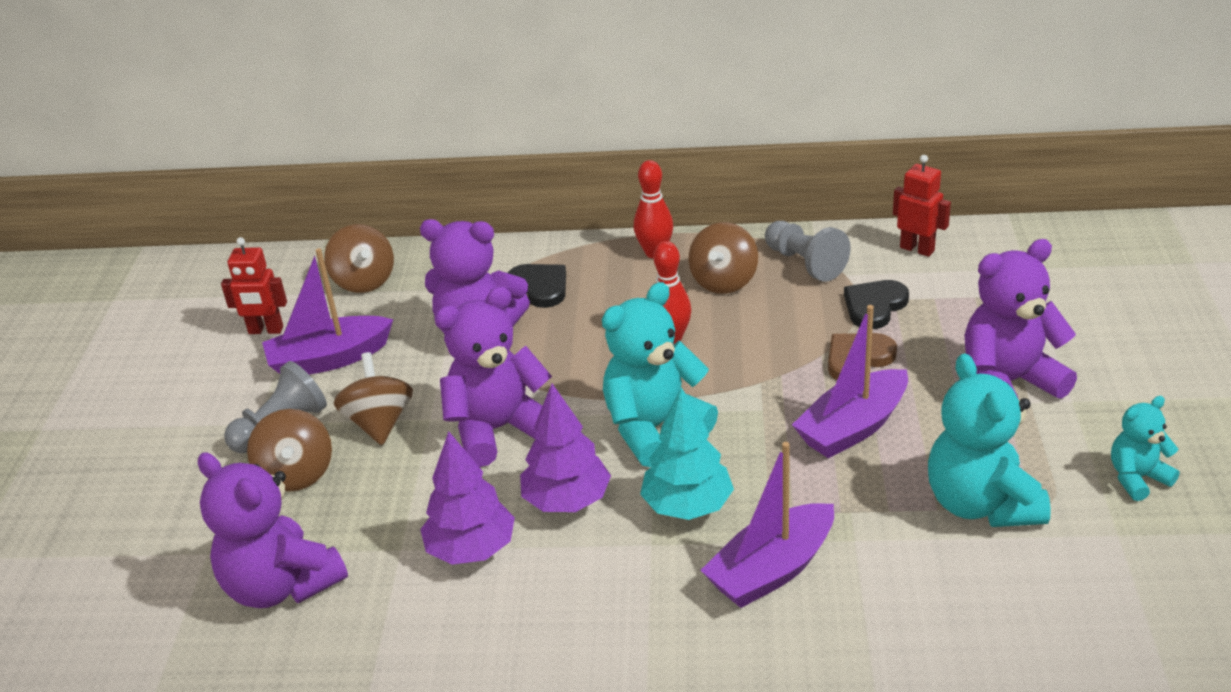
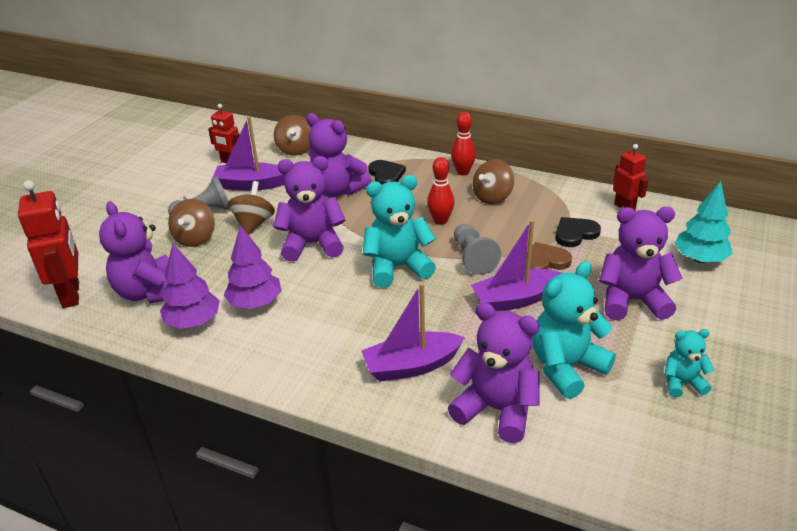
camera: 20 degrees right, 0 degrees up
purple tree [520,384,611,512] -> purple tree moved to [160,244,220,329]
turquoise tree [640,387,734,520] -> turquoise tree moved to [675,181,733,263]
grey pawn [765,221,851,282] -> grey pawn moved to [454,224,501,275]
turquoise teddy bear [928,353,1051,527] -> turquoise teddy bear turned 45 degrees clockwise [532,261,616,399]
none -> red robot [18,180,79,308]
none -> purple teddy bear [448,302,539,443]

